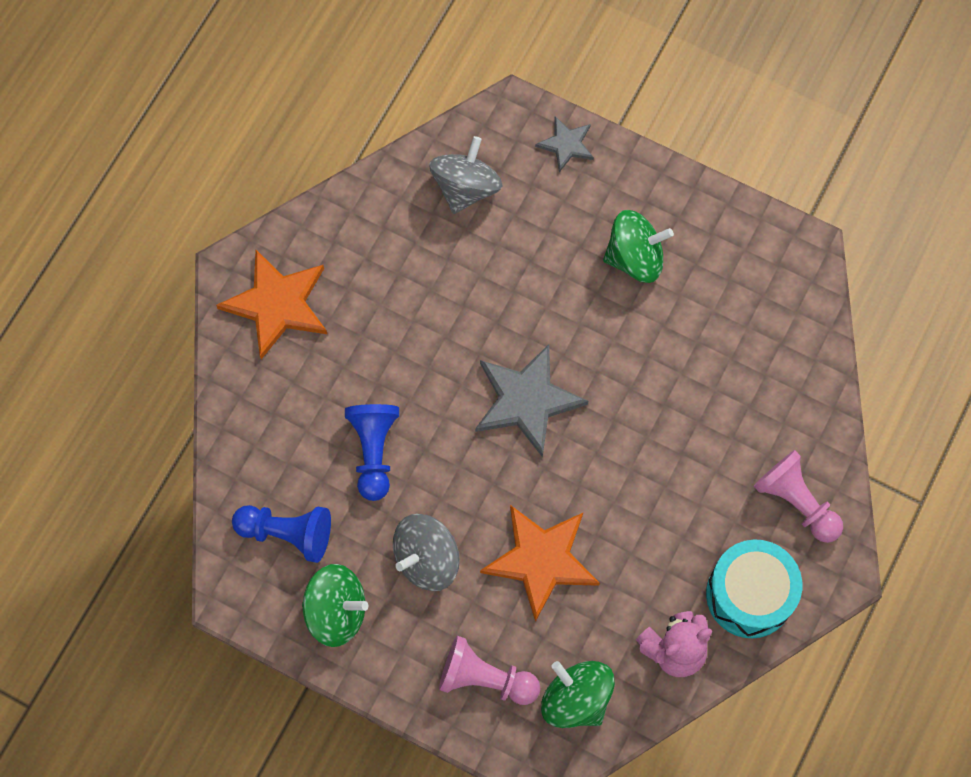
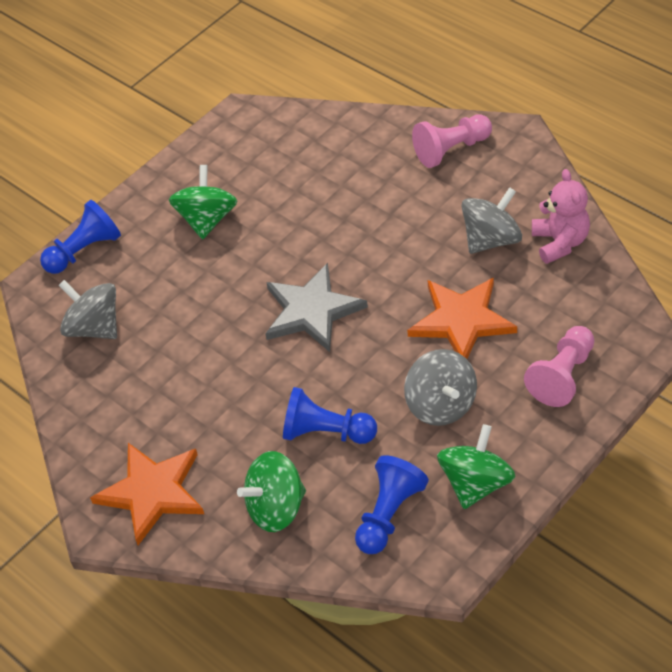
camera: 70 degrees left, 20 degrees down
grey star [535,116,594,172] -> blue pawn [40,200,121,274]
green spinning top [541,661,615,728] -> green spinning top moved to [237,451,306,532]
turquoise drum [706,540,802,638] -> none
none -> grey spinning top [461,187,522,254]

